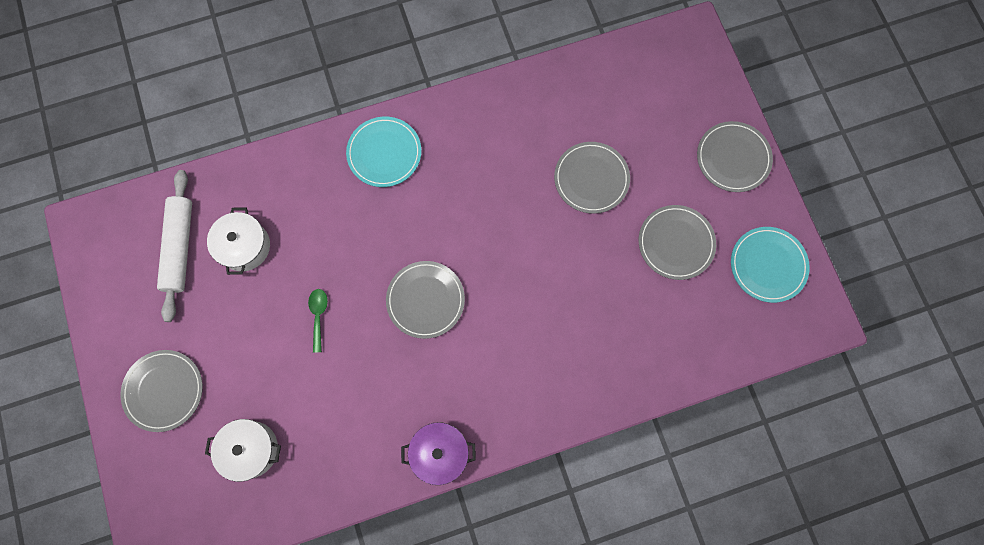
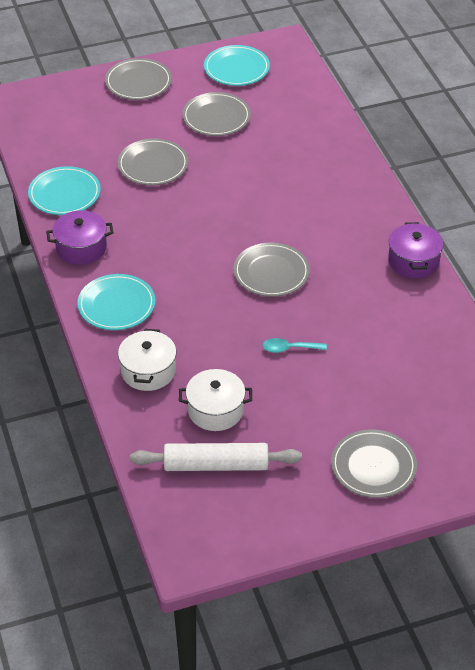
camera: 90 degrees left, 30 degrees down
white pot [205,419,281,482] -> white pot moved to [118,329,176,391]
green spoon [308,289,328,352] -> turquoise spoon [262,338,327,353]
none -> turquoise plate [28,166,101,215]
none -> purple pot [46,210,114,265]

